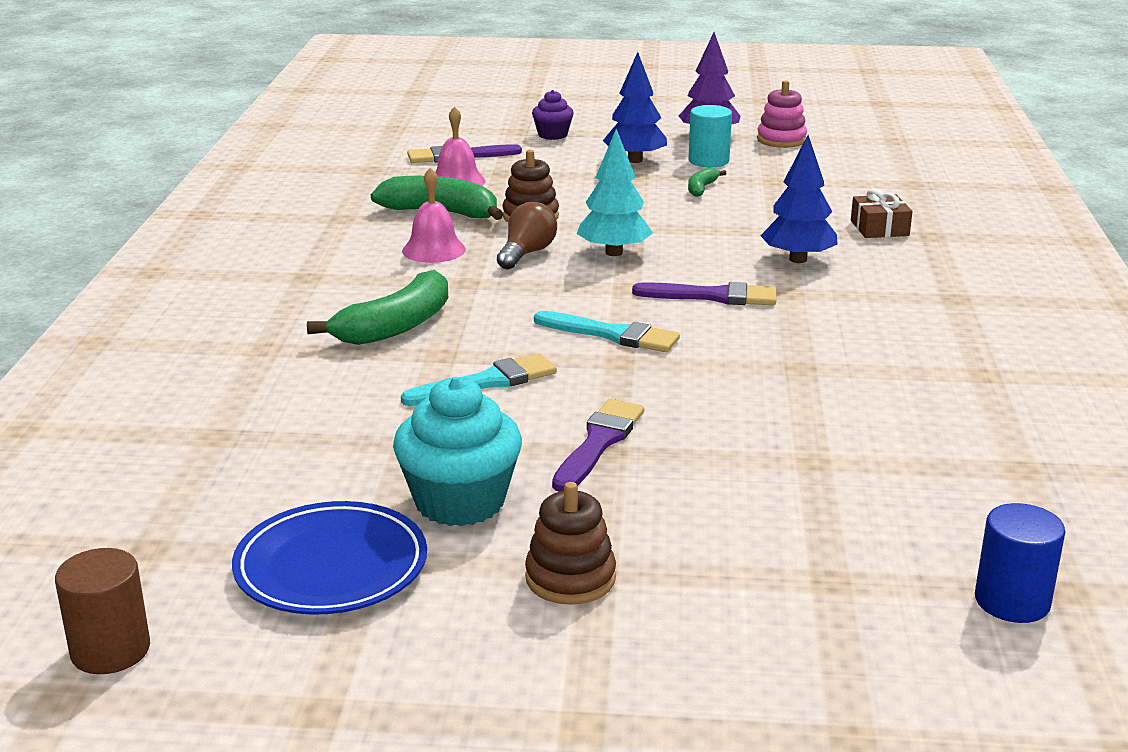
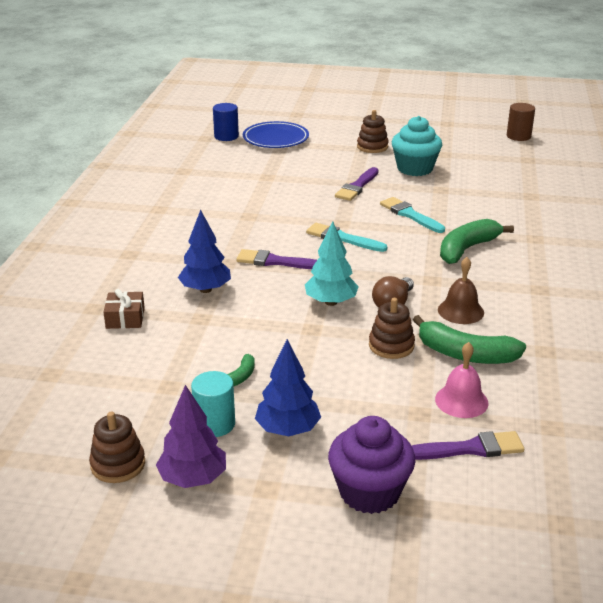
camera: 175 degrees left, 5 degrees up
blue plate [232,501,427,615] -> blue plate moved to [243,121,309,148]
turquoise brush [401,353,557,406] -> turquoise brush turned 75 degrees clockwise [380,197,445,233]
pink bell [402,167,466,263] -> brown bell [438,257,484,324]
purple cupcake [532,90,574,140] -> purple cupcake [328,416,415,514], size x1.78
pink stacking toy [757,80,807,148] -> brown stacking toy [89,411,145,483]

